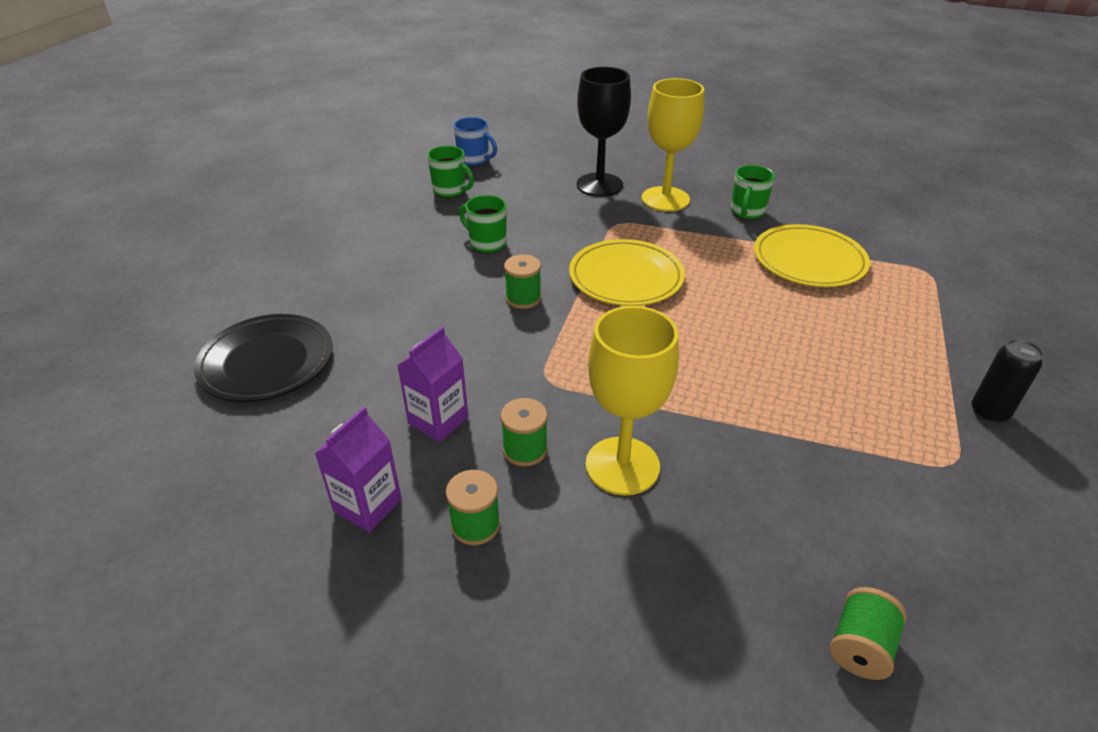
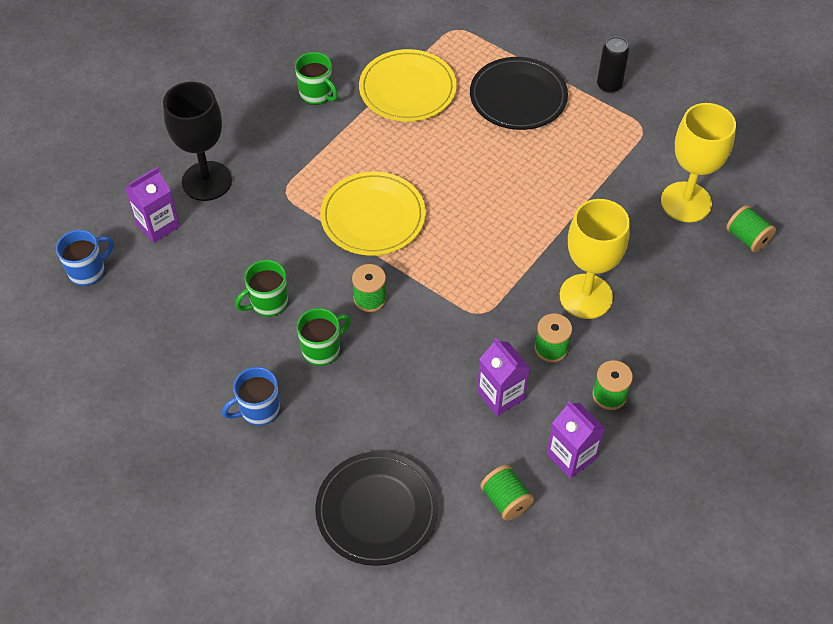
camera: 70 degrees left, 15 degrees up
green mug [427,146,474,198] -> green mug moved to [297,308,351,366]
yellow goblet [642,78,704,212] -> yellow goblet moved to [661,103,736,222]
none -> purple carton [125,167,180,243]
none -> blue mug [222,367,280,426]
none -> black plate [470,57,568,130]
none -> green spool [480,465,534,521]

